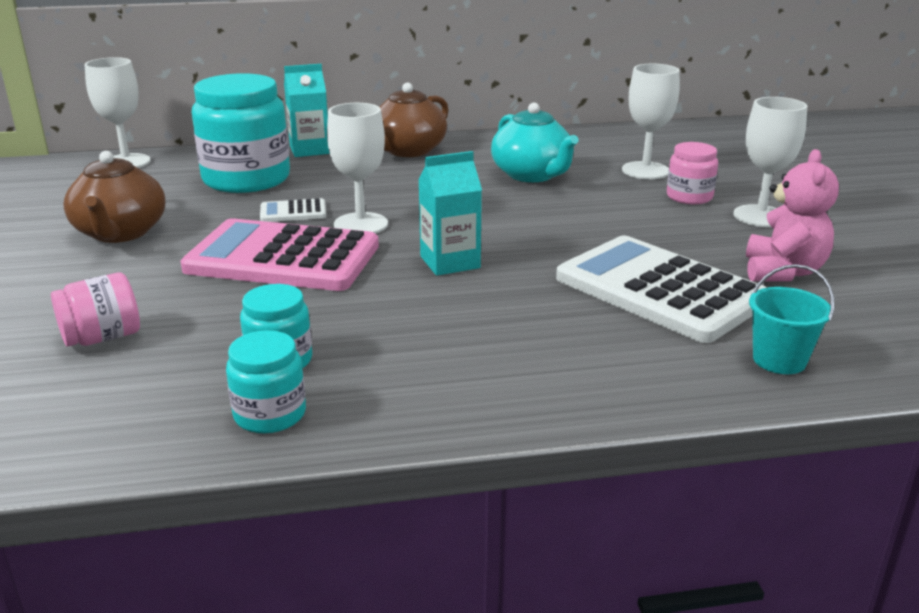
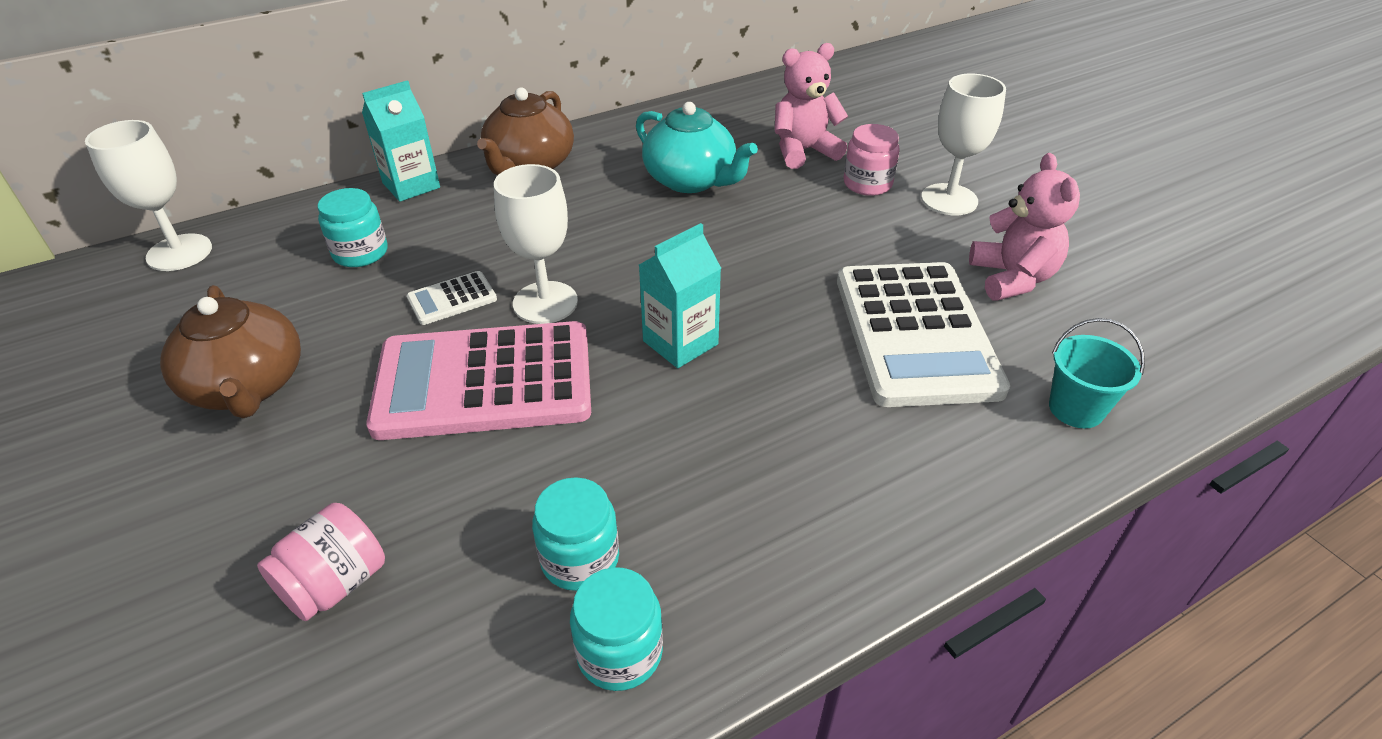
camera: 20 degrees left, 15 degrees up
turquoise jar [192,73,290,193] -> turquoise jar [317,188,388,267], size x0.50
white calculator [556,235,767,343] -> white calculator turned 120 degrees counterclockwise [837,262,1010,407]
white goblet [622,64,680,179] -> pink teddy bear [775,43,848,169]

